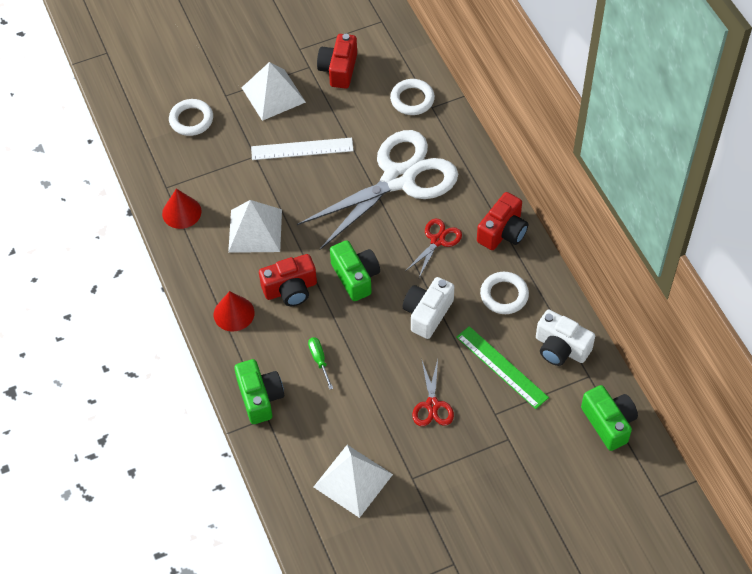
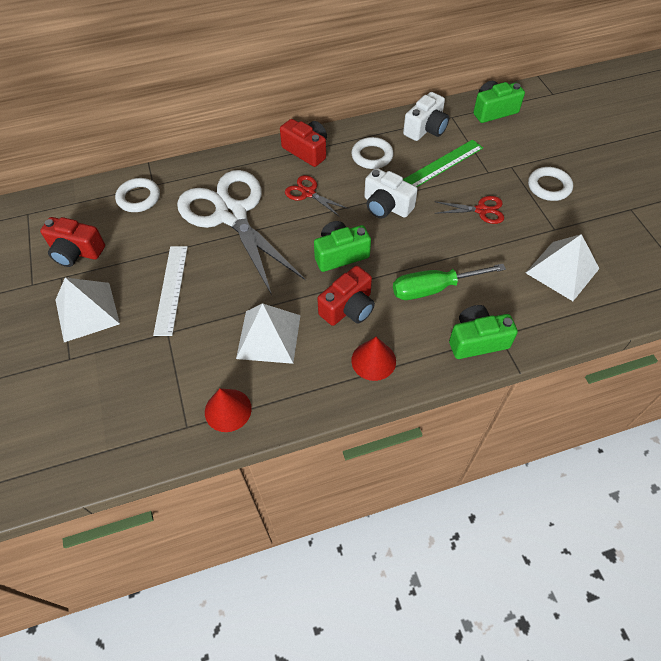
camera: 85 degrees left, 0 degrees up
white ring [169,99,213,136] -> white ring moved to [528,167,573,201]
red camera [259,254,317,306] -> red camera turned 60 degrees clockwise [317,266,375,326]
green screwdriver [308,337,333,389] -> green screwdriver [393,264,506,300], size x1.93

